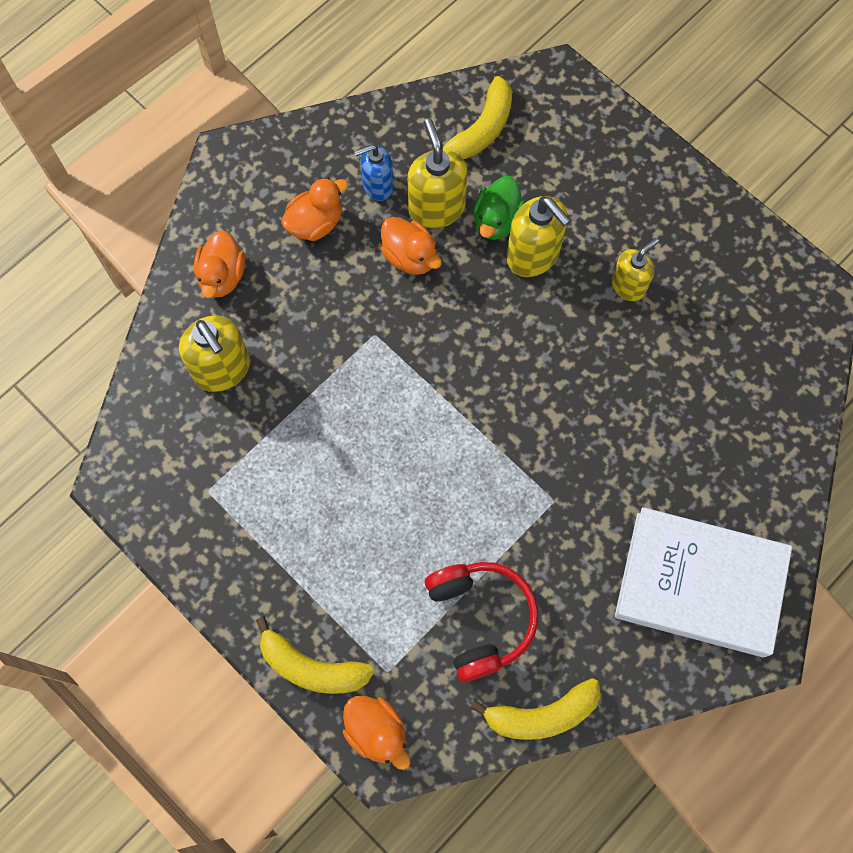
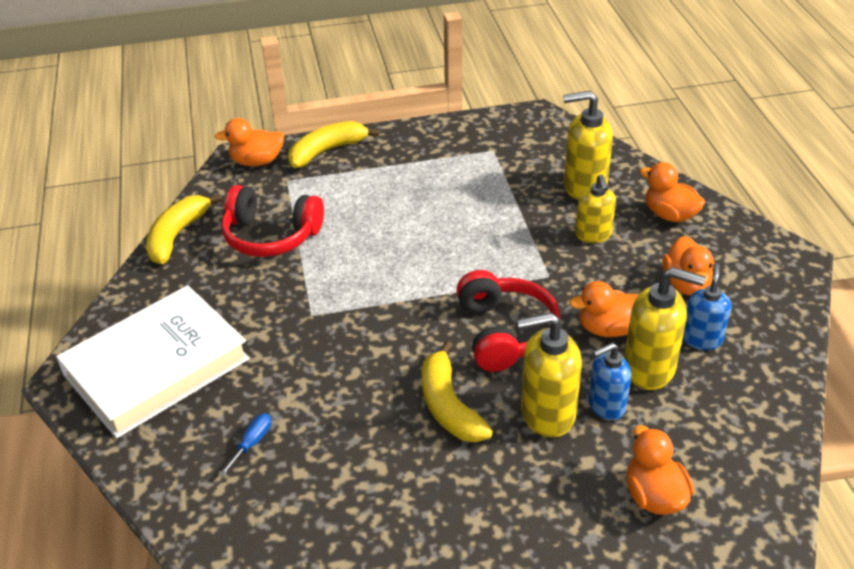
camera: 125 degrees right, 30 degrees down
yellow banana [430,76,512,159] -> yellow banana moved to [422,341,493,442]
green duck [473,176,525,240] -> blue soap dispenser [588,343,632,420]
yellow soap dispenser [611,238,659,301] -> yellow soap dispenser moved to [575,174,616,243]
none -> blue screwdriver [219,413,272,477]
none -> red headphones [456,270,561,372]
none -> orange duck [627,425,694,515]

